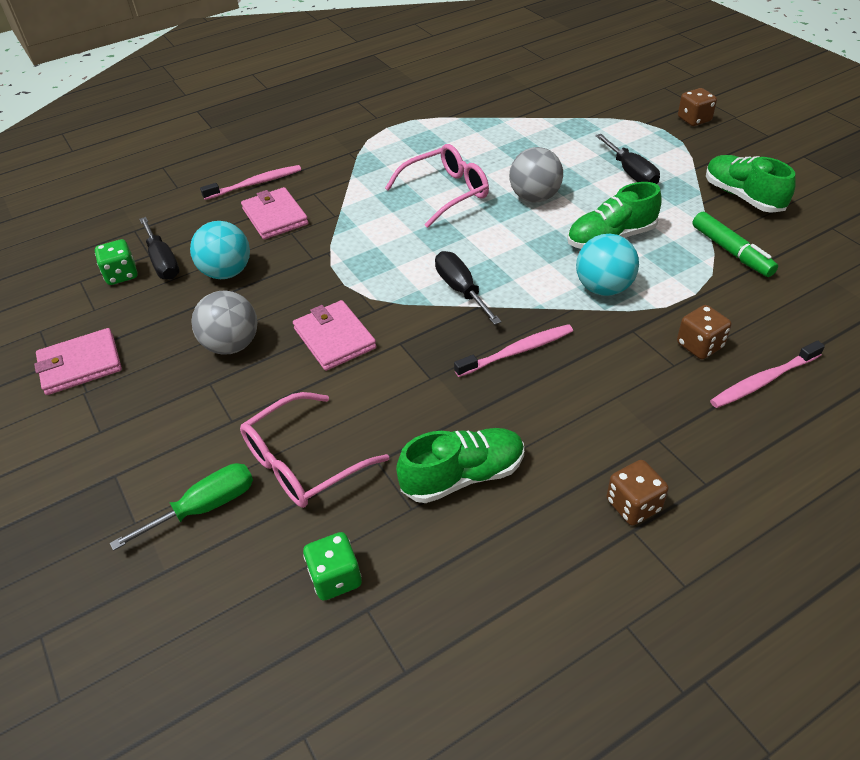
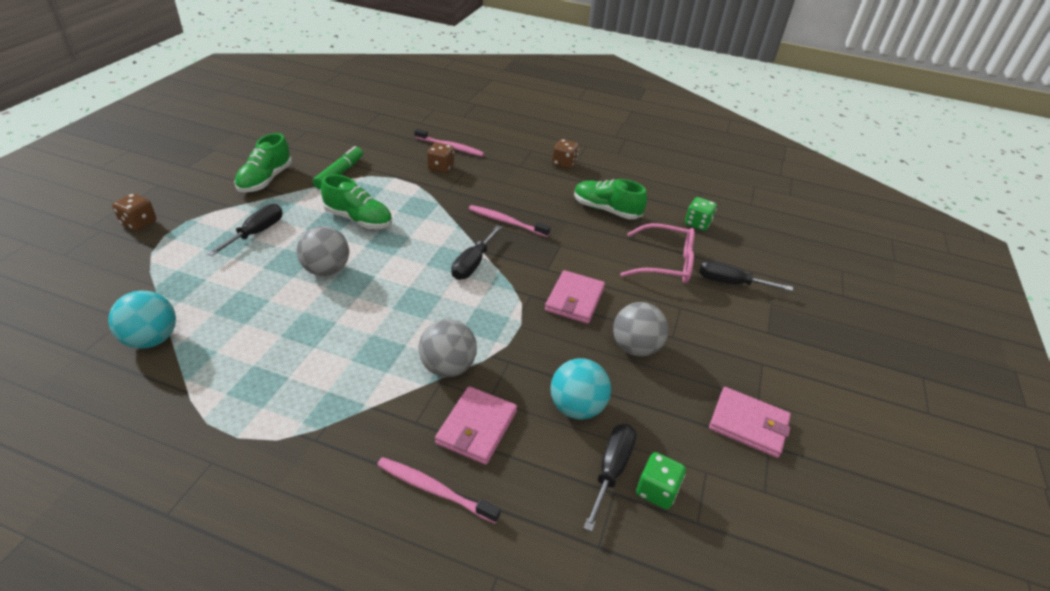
camera: 135 degrees left, 5 degrees down
green screwdriver [110,463,253,551] -> black screwdriver [699,260,793,291]
pink glasses [385,144,489,228] -> none
turquoise ball [576,234,639,296] -> turquoise ball moved to [108,290,176,348]
none -> grey ball [419,319,477,377]

